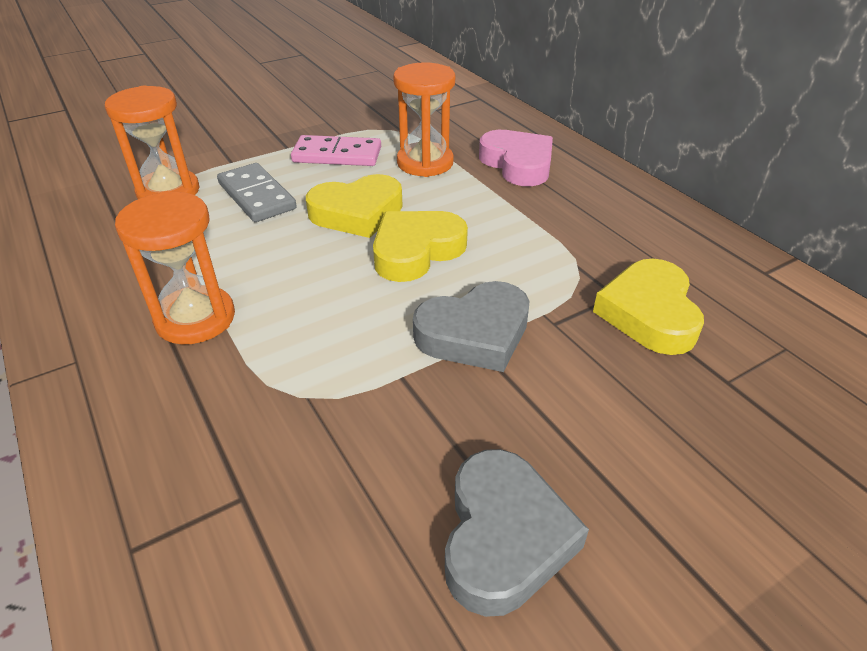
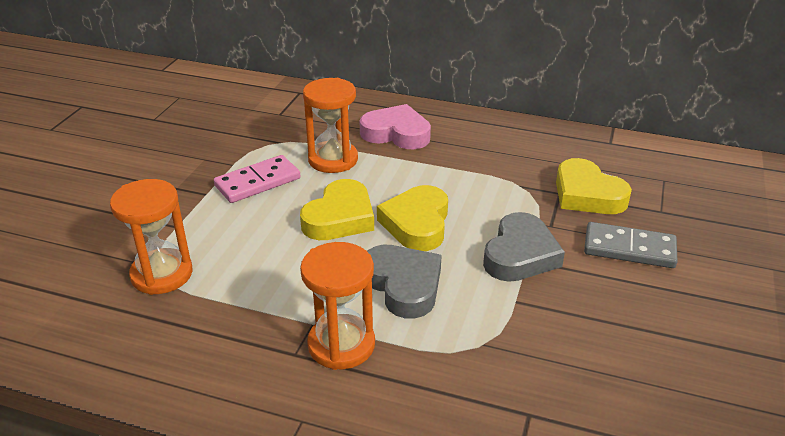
camera: 40 degrees left, 5 degrees down
grey domino [217,163,297,222] -> grey domino moved to [584,222,678,268]
grey heart [445,449,589,617] -> grey heart moved to [367,245,442,319]

